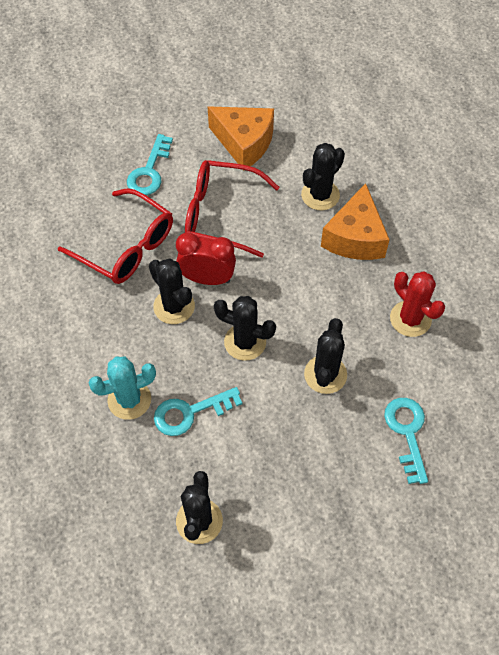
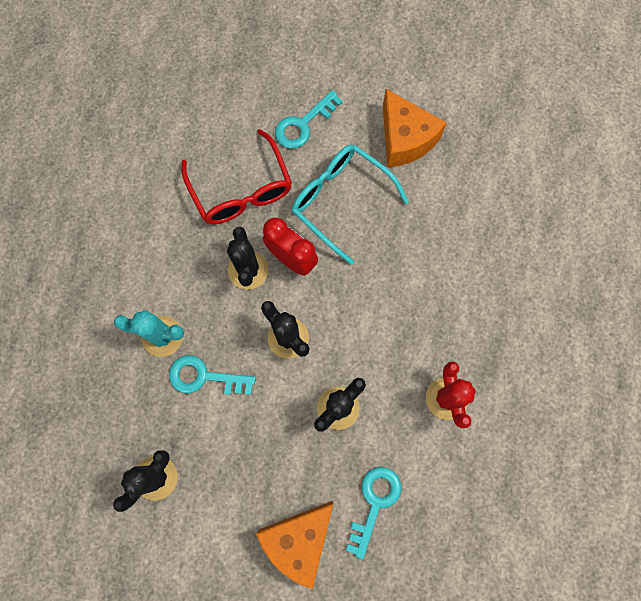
camera: 30 degrees right, 15 degrees up
red glasses [185,160,279,258] -> turquoise glasses [292,145,409,265]
black cactus [301,143,345,211] -> none
orange cheese [321,183,390,260] -> orange cheese moved to [256,501,333,589]

